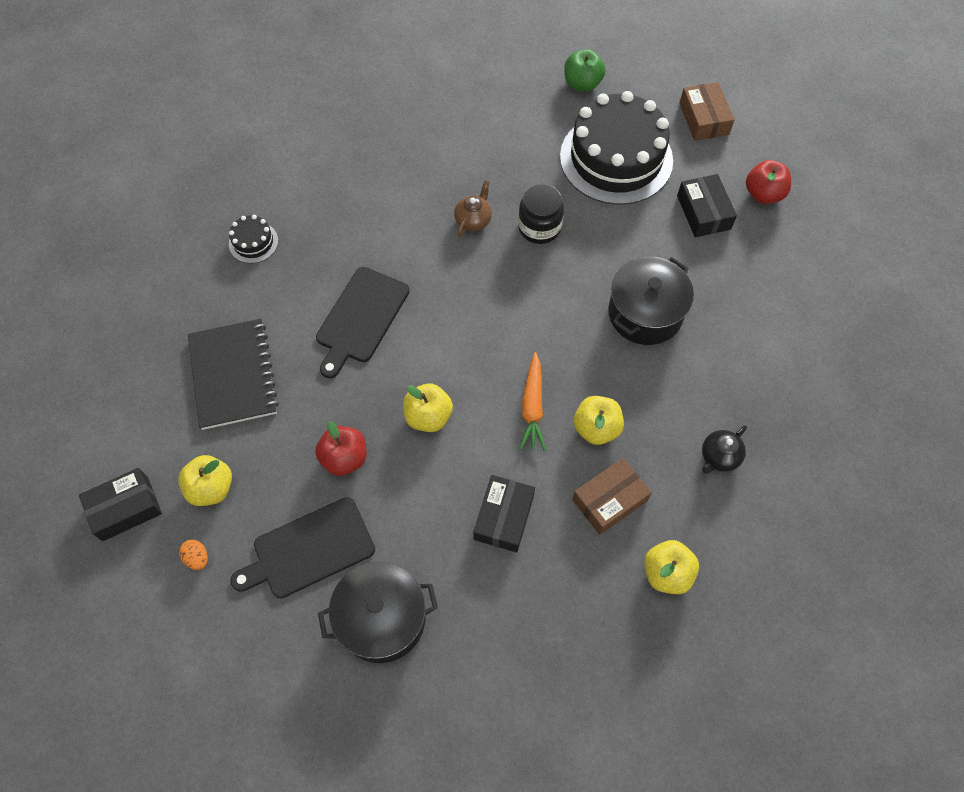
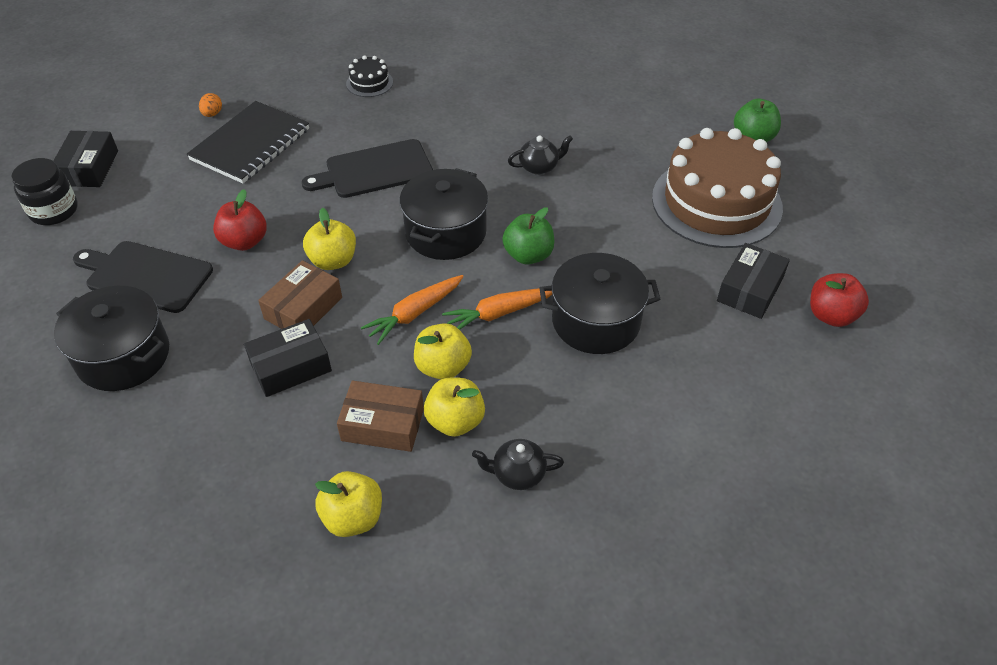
camera: 45 degrees right, 15 degrees down
black box [79,468,162,541] -> black box turned 75 degrees clockwise [53,131,118,187]
yellow apple [178,455,232,506] -> yellow apple moved to [424,377,485,437]
orange egg [179,540,208,570] -> orange egg moved to [199,93,222,117]
brown teapot [454,180,492,237] -> black teapot [508,135,573,175]
black jar [518,184,564,244] -> black jar moved to [11,158,78,225]
black cake [560,91,673,205] -> brown cake [652,128,783,248]
brown box [679,82,735,141] -> brown box moved to [258,260,342,329]
none -> black pot [399,168,488,260]
none -> orange carrot [442,288,552,330]
none -> green apple [502,207,554,265]

